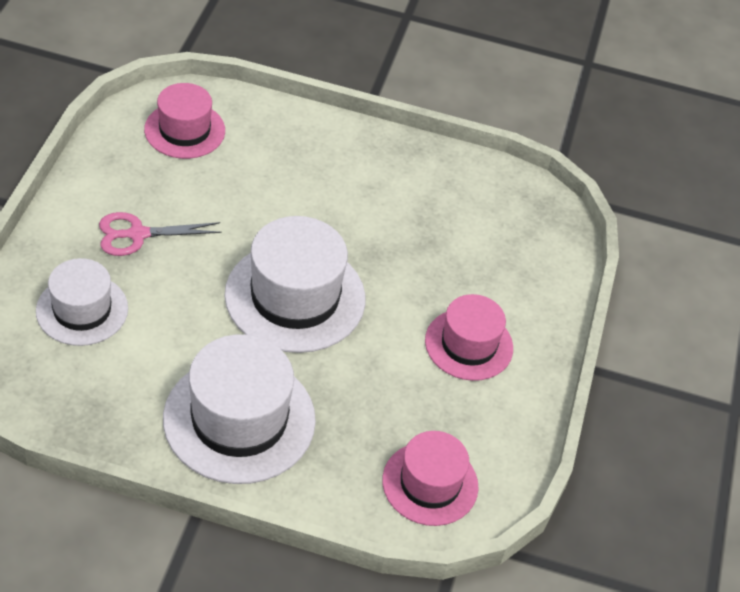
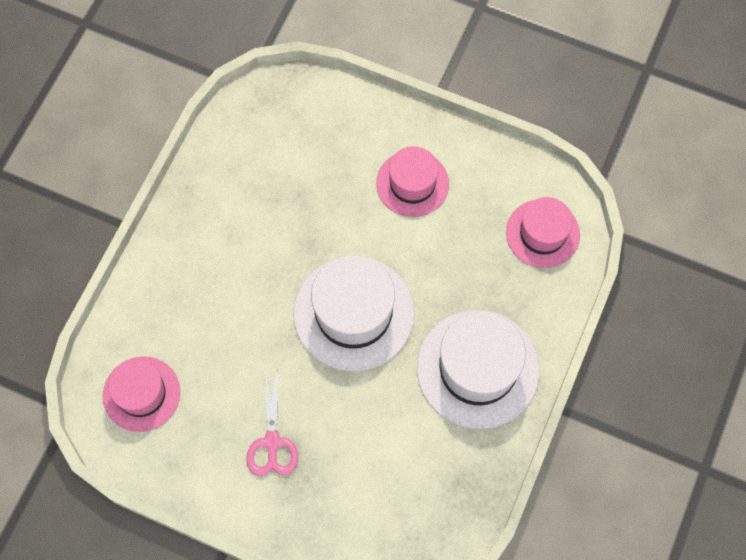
camera: 75 degrees left, 20 degrees up
white hat [36,258,128,346] -> none

